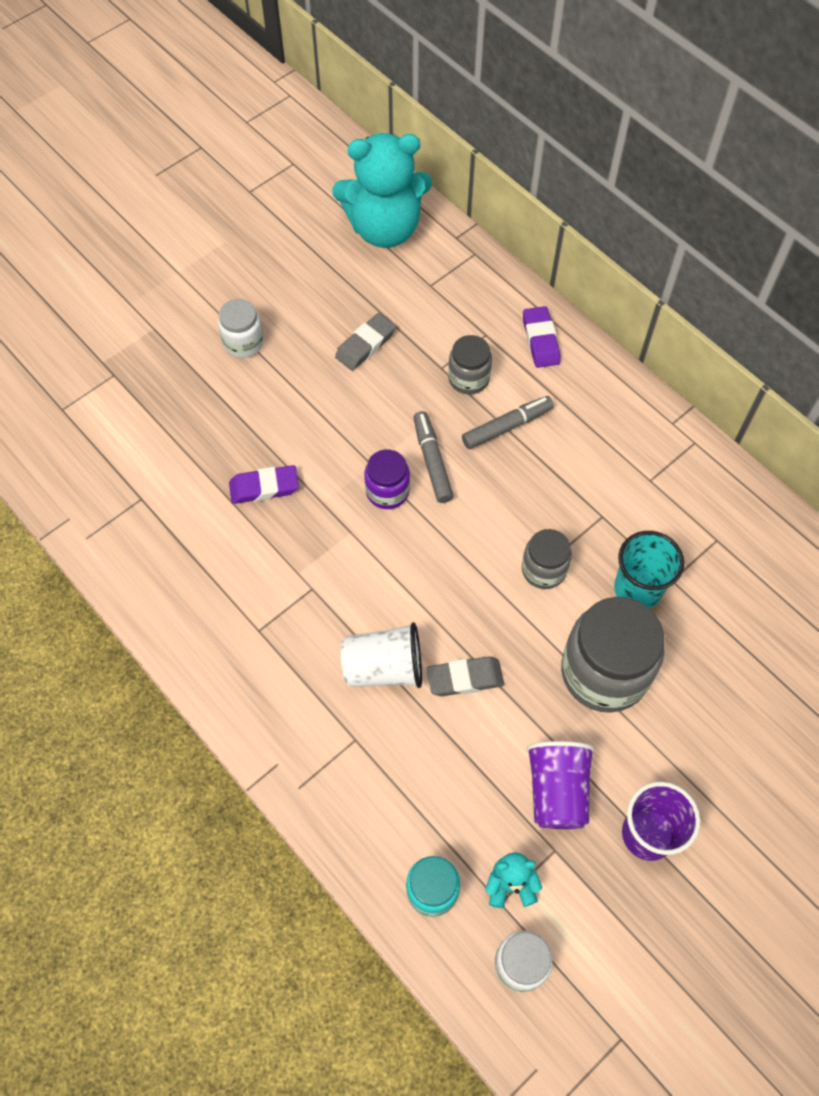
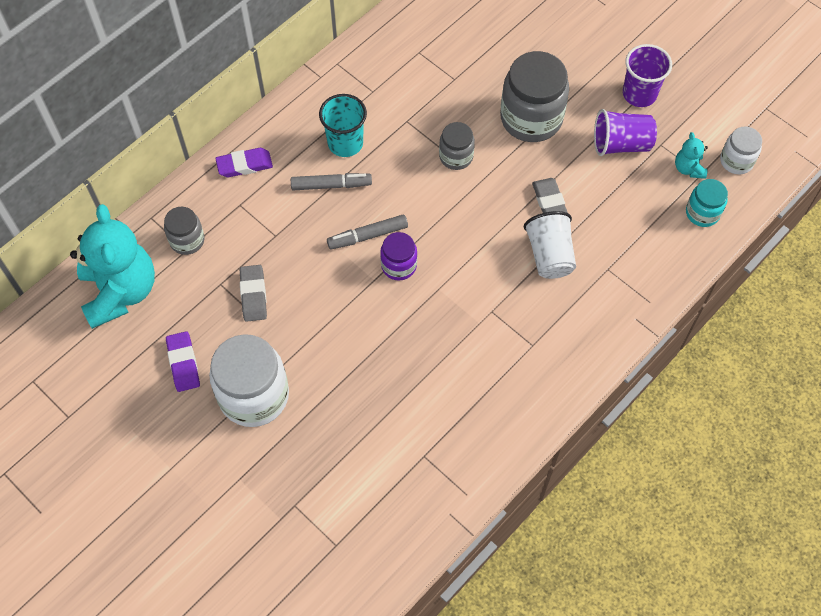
camera: 95 degrees left, 0 degrees up
white jar [218,299,264,358] -> white jar [209,334,289,427], size x1.87
purple eraser [229,465,299,504] -> purple eraser moved to [166,331,200,392]
grey eraser [335,313,396,371] -> grey eraser turned 45 degrees clockwise [240,265,267,322]
grey jar [448,335,492,394] -> grey jar moved to [164,207,205,255]
grey marker [462,396,554,449] -> grey marker turned 120 degrees clockwise [291,173,372,190]
turquoise cup [614,531,684,609] -> turquoise cup moved to [319,94,367,157]

